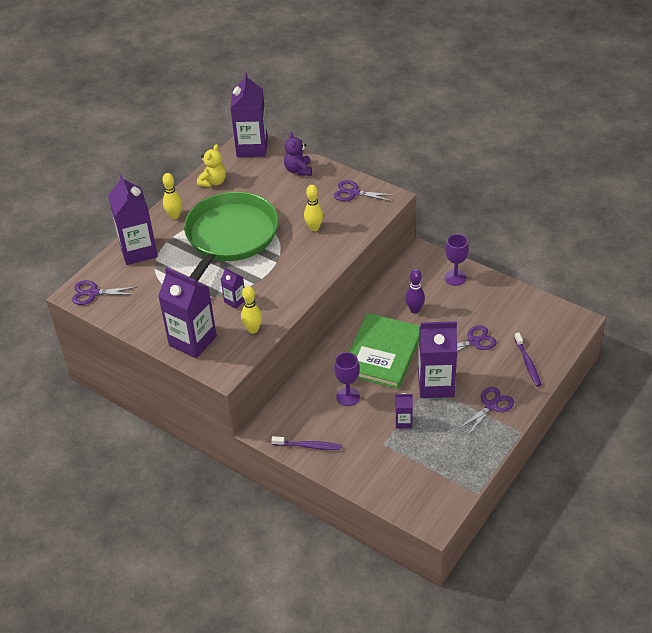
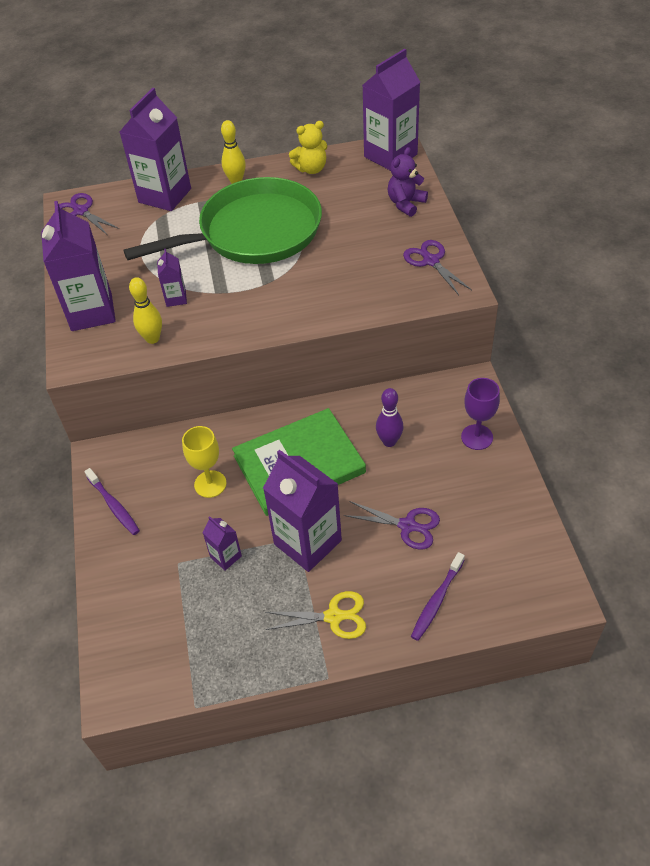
camera: 45 degrees right, 5 degrees up
yellow bowling pin [304,185,323,231] -> none
purple goblet [334,352,360,406] -> yellow goblet [182,426,227,498]
purple scissors [458,387,514,437] -> yellow scissors [265,591,366,639]

